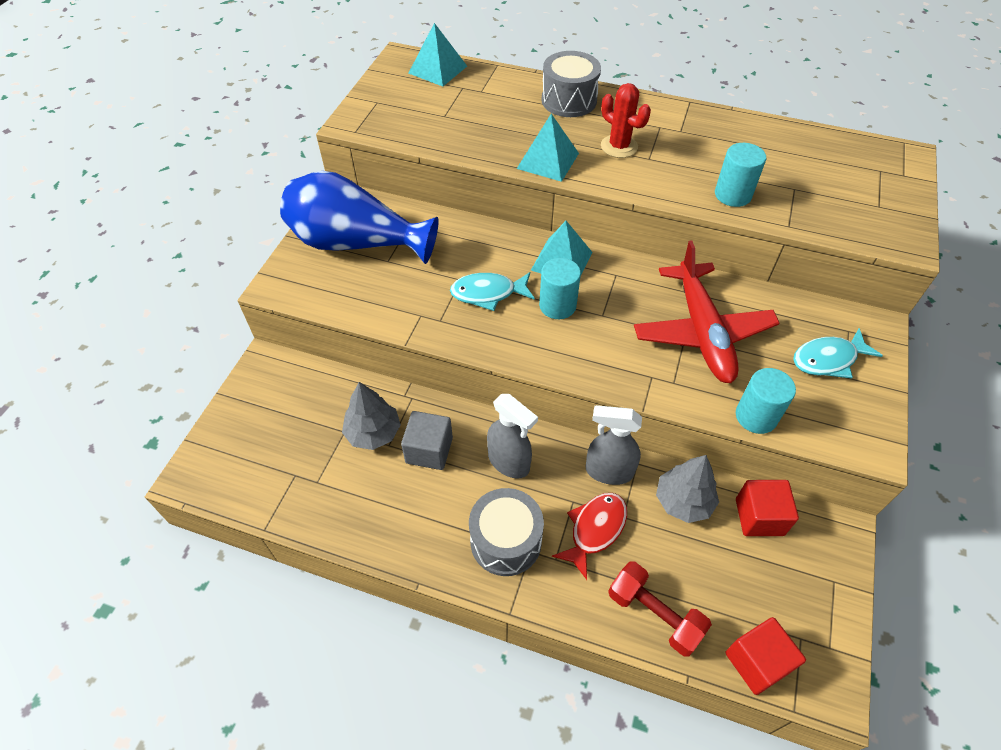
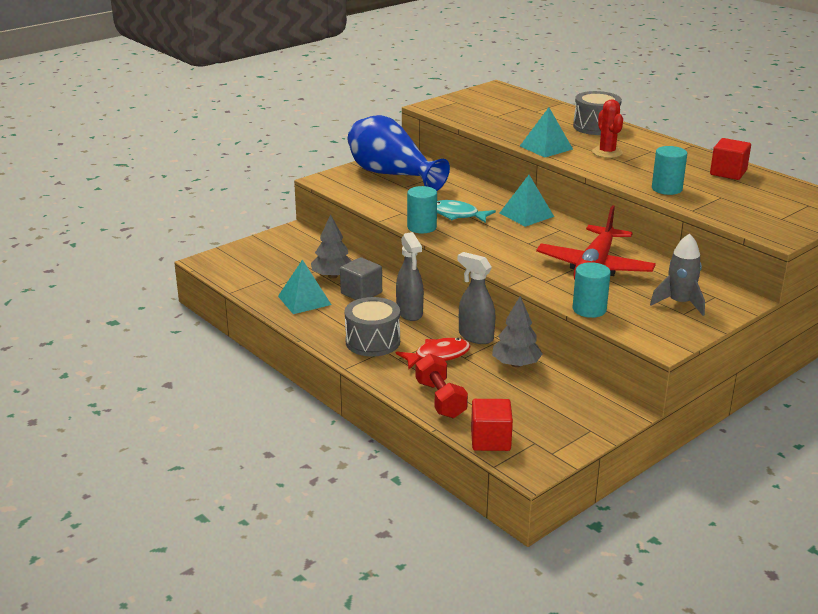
camera: 30 degrees right, 25 degrees down
turquoise pyramid [409,23,467,87] -> turquoise pyramid moved to [278,259,331,314]
turquoise cylinder [539,258,581,319] -> turquoise cylinder moved to [407,186,437,233]
red cube [736,480,799,536] -> red cube moved to [710,138,751,180]
turquoise fish [793,328,883,378] -> grey rocket [650,233,705,316]

